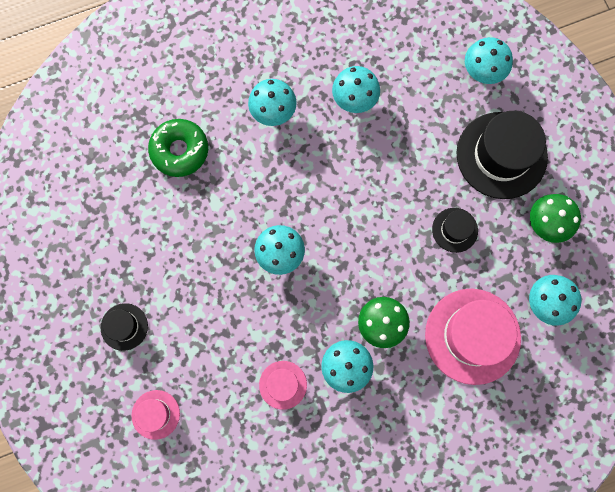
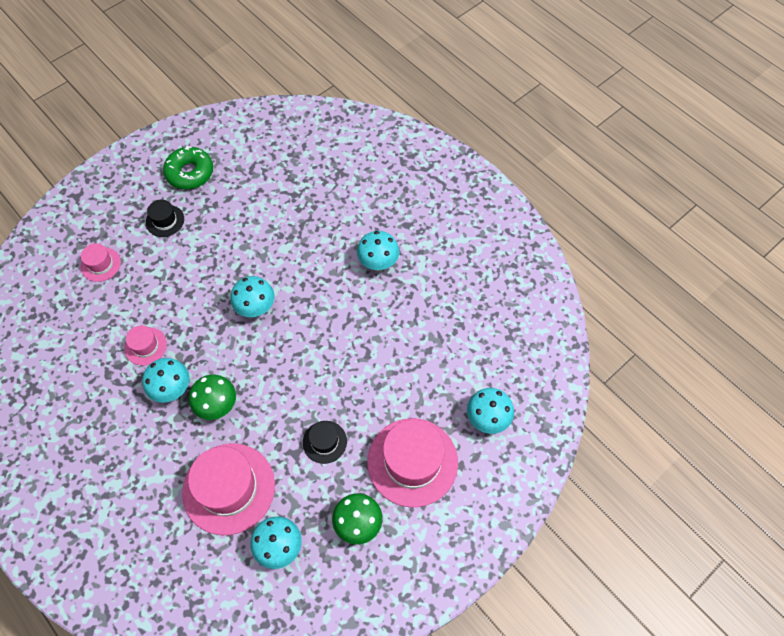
camera: 70 degrees right, 15 degrees down
green donut [148,119,208,177] -> green donut moved to [163,146,213,189]
turquoise mushroom [332,66,380,113] -> none
black hat [457,111,548,199] -> pink hat [367,418,458,507]

